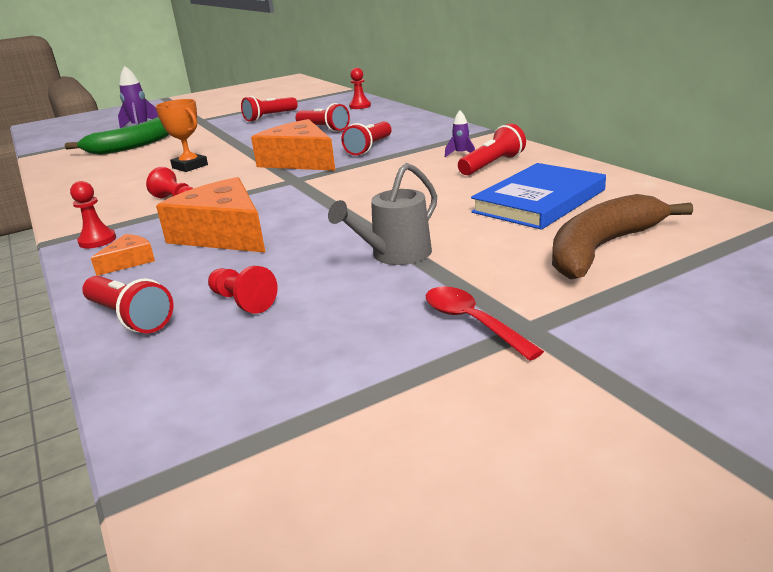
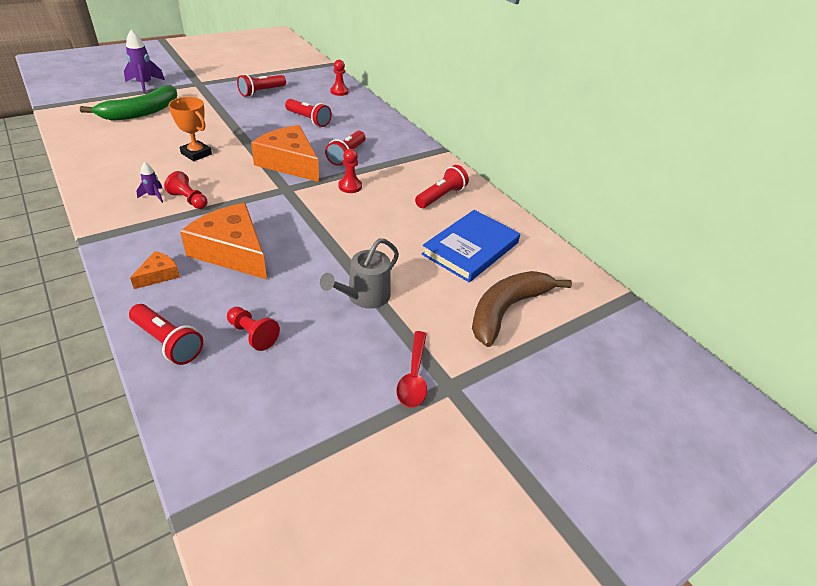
camera: 10 degrees left, 15 degrees up
red pawn [70,181,116,248] -> red pawn moved to [339,149,362,193]
red spoon [426,287,544,361] -> red spoon turned 135 degrees counterclockwise [396,331,427,408]
purple rocket [445,110,475,157] -> purple rocket moved to [137,162,163,203]

